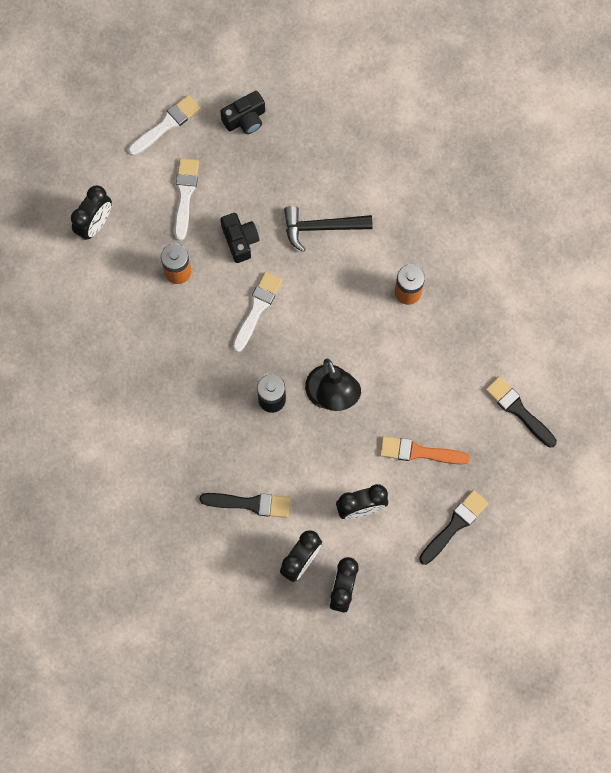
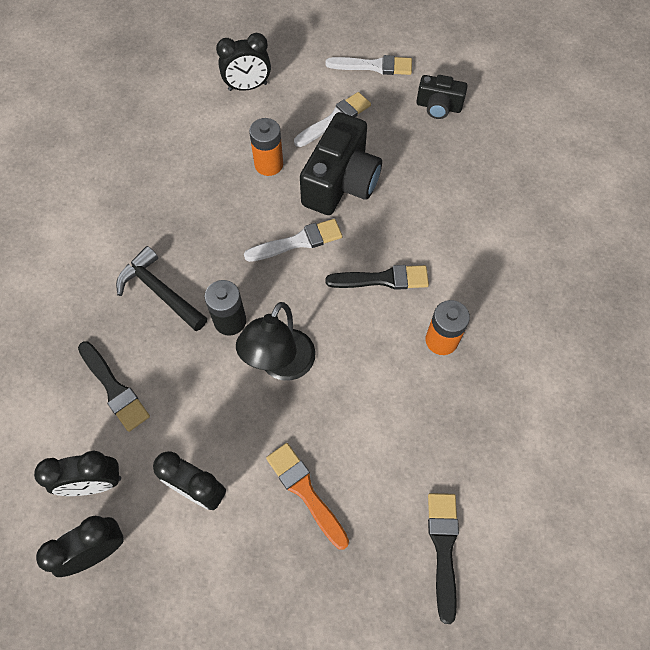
camera: 45 degrees right, 10 degrees down
black camera [220,213,260,263] -> black camera [300,112,382,215], size x1.80
black hammer [284,206,373,252] -> black hammer moved to [116,246,207,331]
black brush [419,490,488,565] -> black brush moved to [325,265,429,290]

